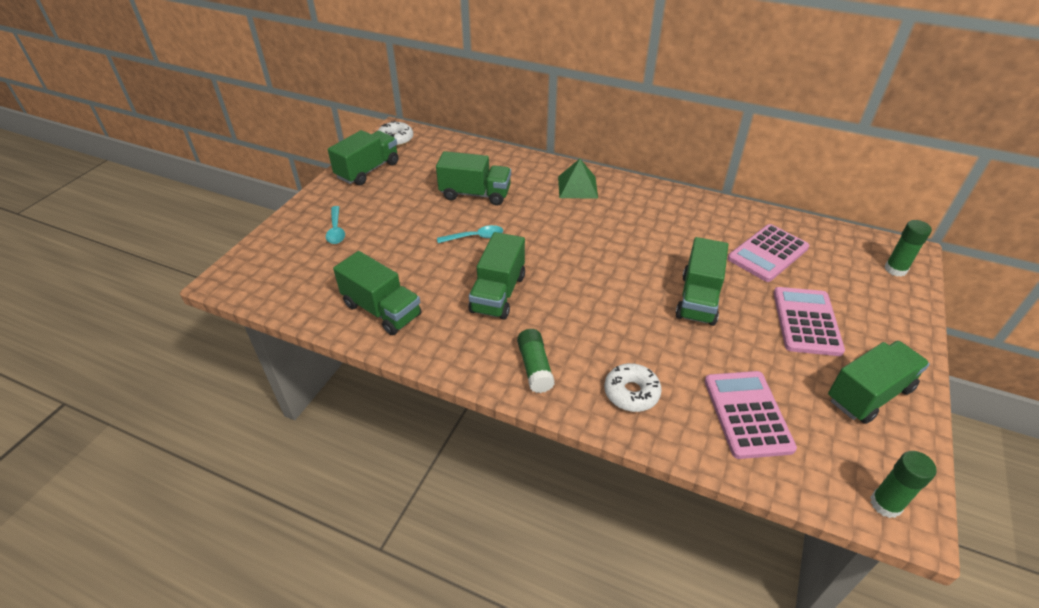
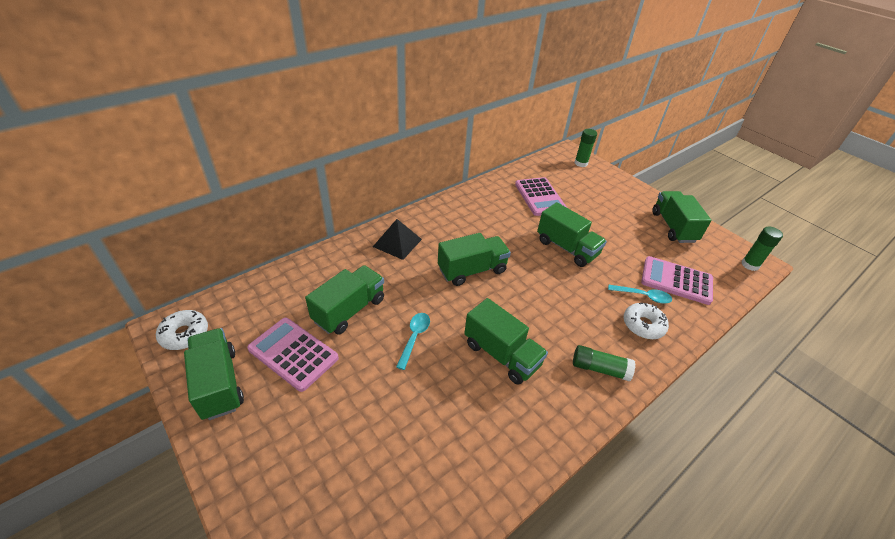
camera: 65 degrees left, 0 degrees up
turquoise spoon [326,206,345,244] -> turquoise spoon moved to [608,285,672,304]
green truck [333,251,421,335] -> green truck moved to [438,233,511,286]
green pyramid [558,159,598,198] -> black pyramid [373,219,422,260]
pink calculator [773,287,845,356] -> pink calculator moved to [247,318,339,392]

